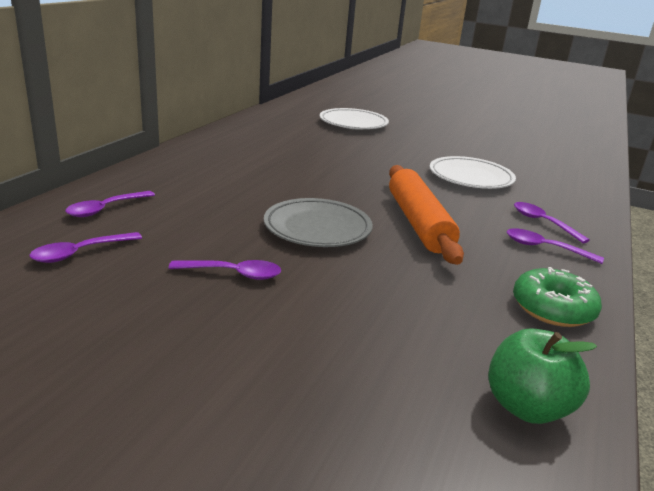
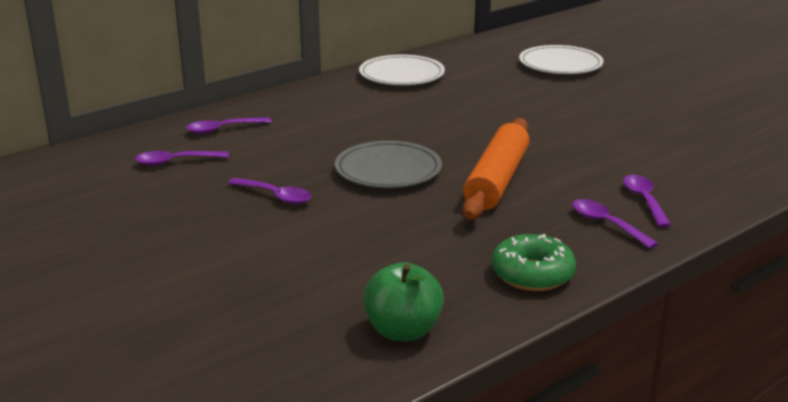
camera: 30 degrees right, 0 degrees up
white plate [430,156,516,189] -> white plate moved to [359,54,445,85]

